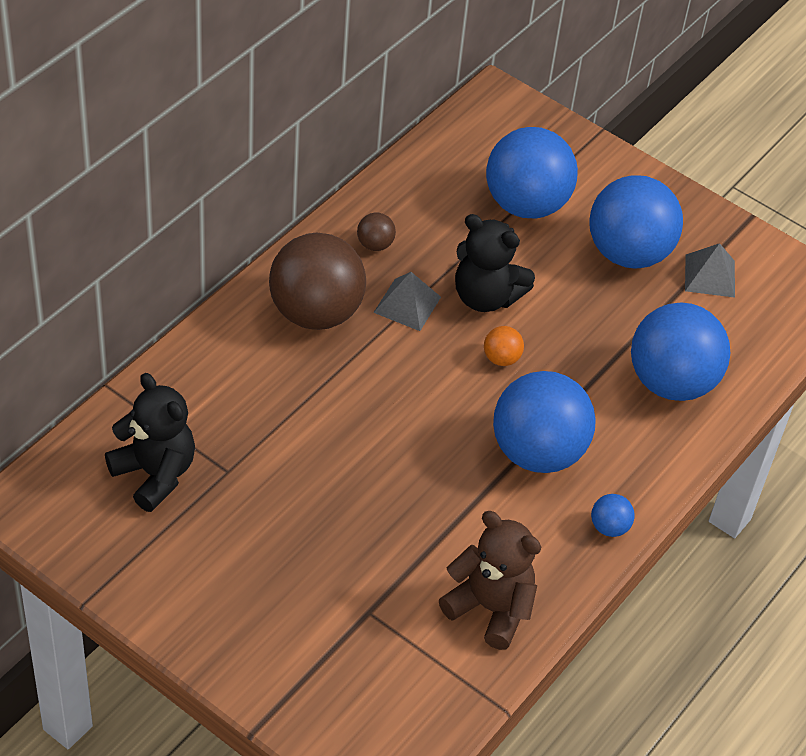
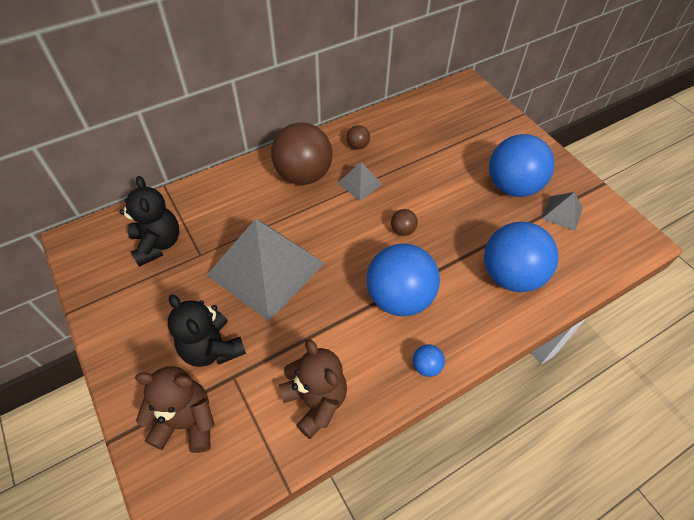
camera: 25 degrees right, 5 degrees up
black teddy bear [455,214,535,312] -> black teddy bear moved to [168,295,246,367]
orange ball [484,326,524,366] -> brown ball [391,209,418,236]
blue ball [486,127,578,219] -> none
none -> brown teddy bear [135,366,215,453]
none -> grey pyramid [207,219,325,321]

